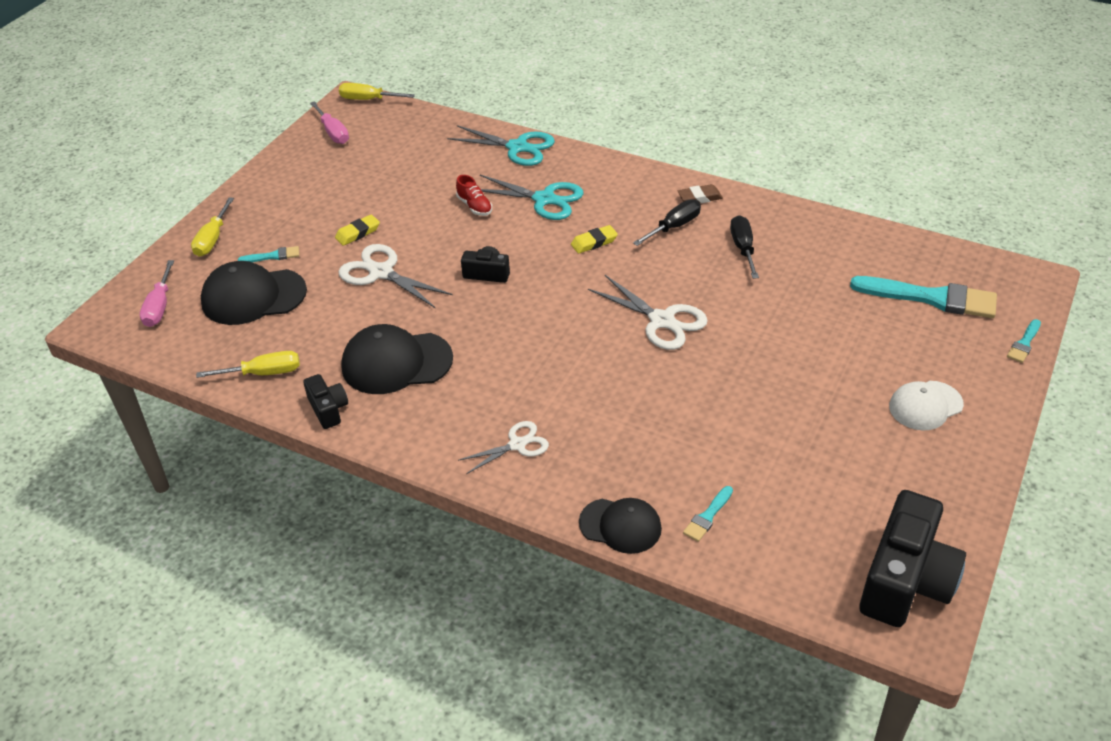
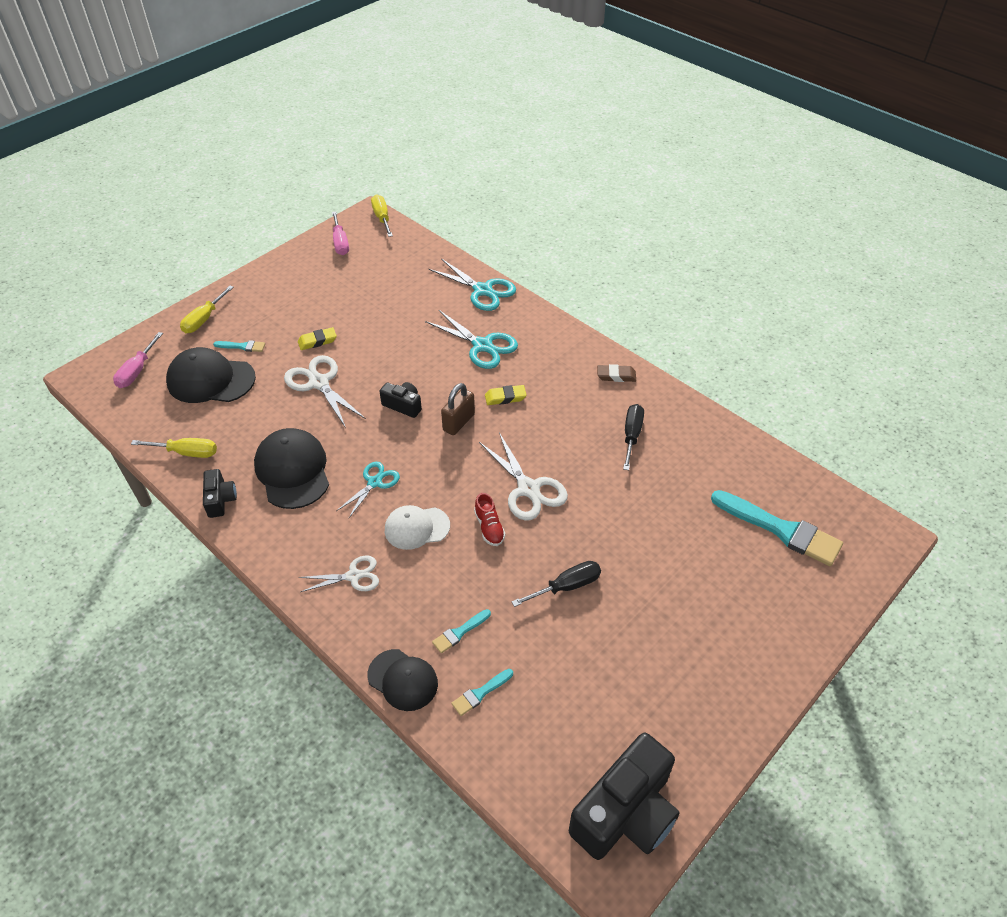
camera: 15 degrees right, 5 degrees up
yellow screwdriver [339,83,415,100] -> yellow screwdriver turned 45 degrees clockwise [371,194,393,237]
black cap [341,324,453,394] -> black cap turned 60 degrees clockwise [254,428,329,509]
red shoe [456,175,492,216] -> red shoe moved to [474,493,505,546]
black screwdriver [633,199,701,246] -> black screwdriver moved to [512,561,601,607]
white cap [889,381,964,431] -> white cap moved to [385,505,450,550]
turquoise brush [1007,319,1041,363] -> turquoise brush moved to [432,609,491,653]
none -> turquoise scissors [336,462,400,519]
none -> brown padlock [441,383,475,435]

